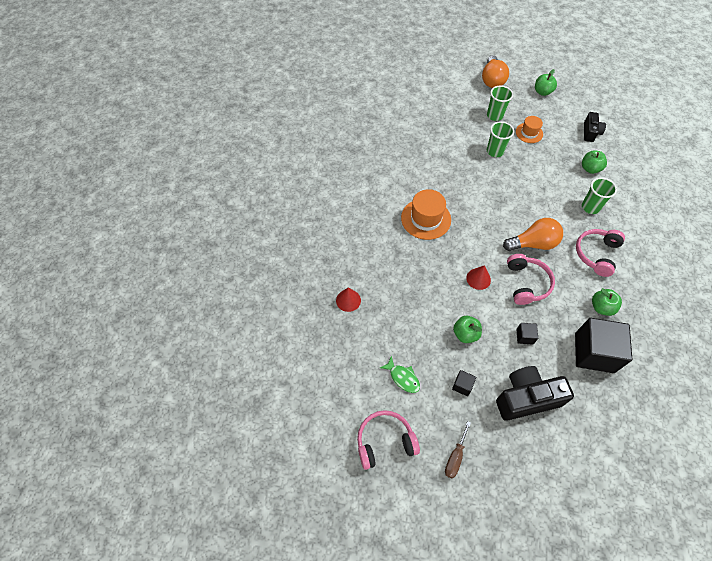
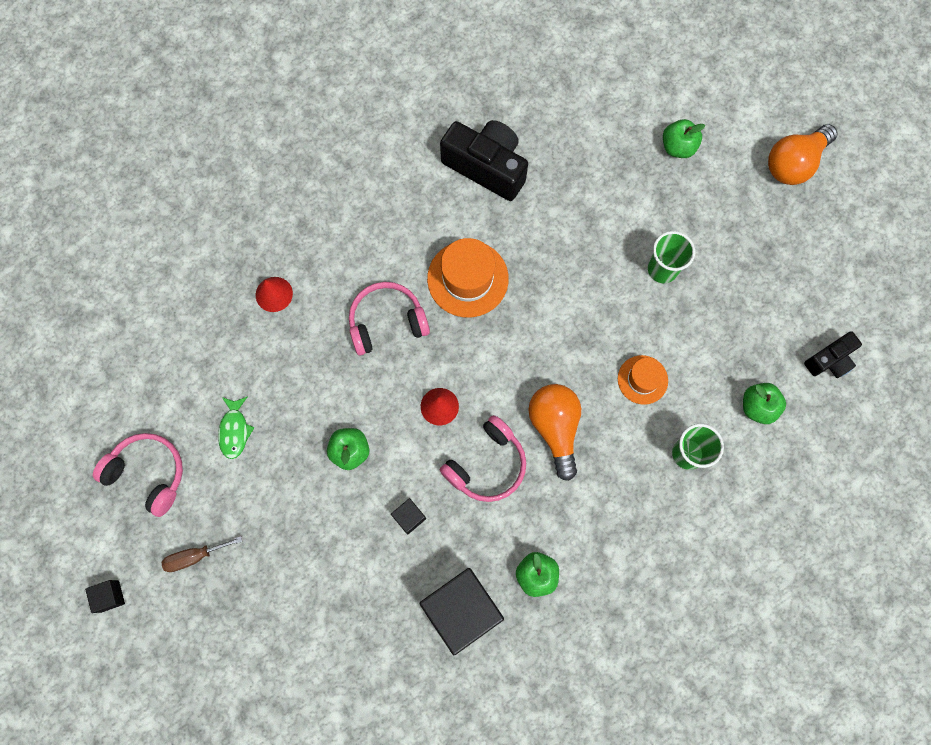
camera: 45 degrees right, 15 degrees up
black cube [452,370,476,396] -> black cube moved to [85,580,125,613]
green cup [487,85,513,121] -> none
black camera [496,366,574,421] -> black camera moved to [440,120,528,201]
orange light bulb [503,218,563,251] -> orange light bulb turned 135 degrees counterclockwise [528,384,581,481]
orange hat [516,116,543,143] -> orange hat moved to [618,355,668,405]
green apple [535,69,557,96] -> green apple moved to [663,119,706,158]
pink headphones [576,229,625,277] -> pink headphones moved to [349,282,430,355]

